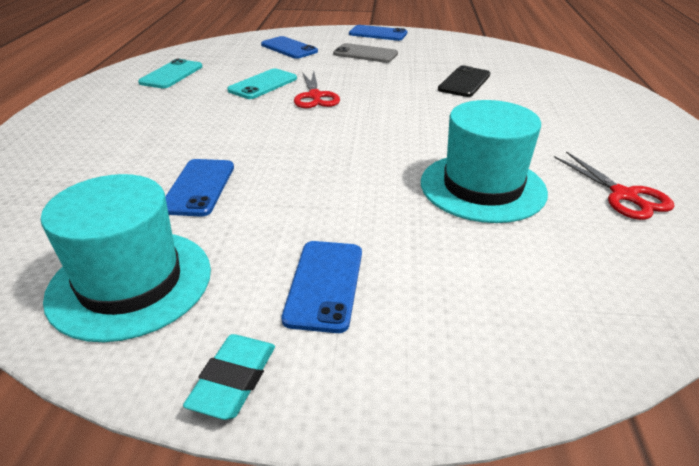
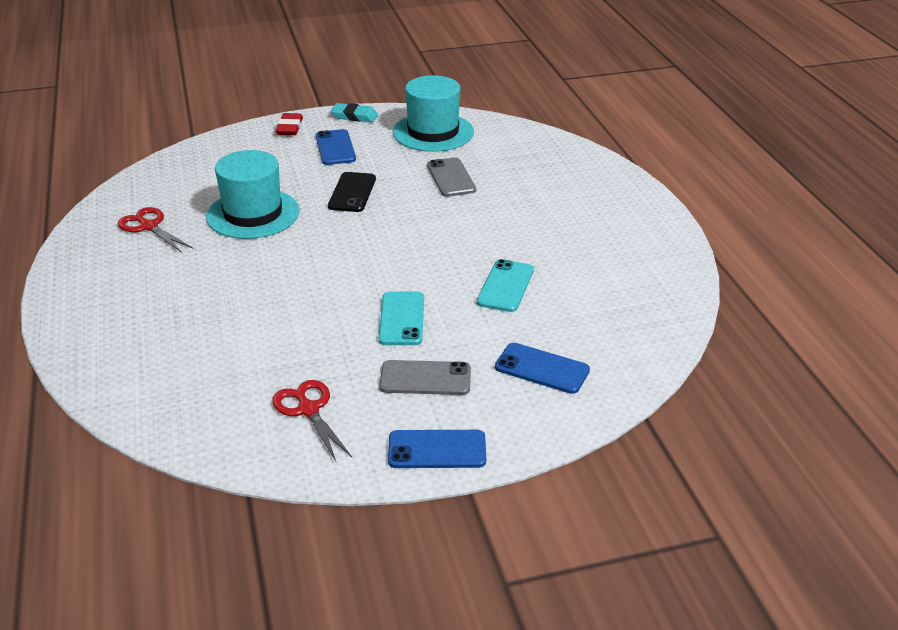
camera: 160 degrees right, 0 degrees up
turquoise phone [138,59,202,88] -> turquoise phone moved to [379,291,424,345]
blue phone [165,159,234,217] -> grey phone [427,157,476,197]
turquoise eraser [183,334,275,420] -> turquoise eraser turned 75 degrees counterclockwise [331,103,378,122]
red scissors [294,71,340,108] -> red scissors moved to [272,380,352,463]
black phone [438,65,490,97] -> black phone moved to [328,172,376,212]
none -> red eraser [276,113,303,135]

